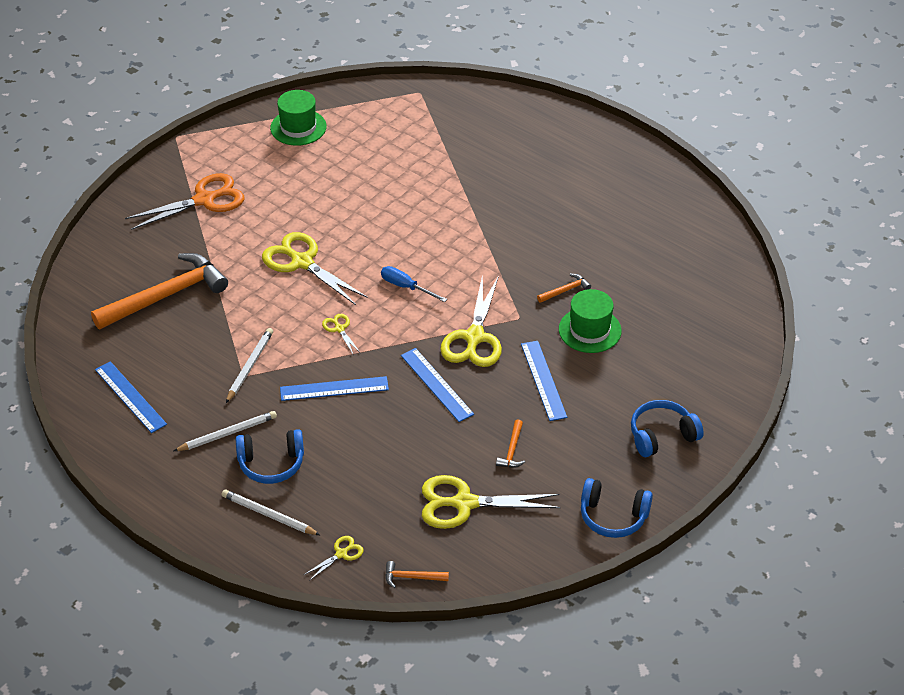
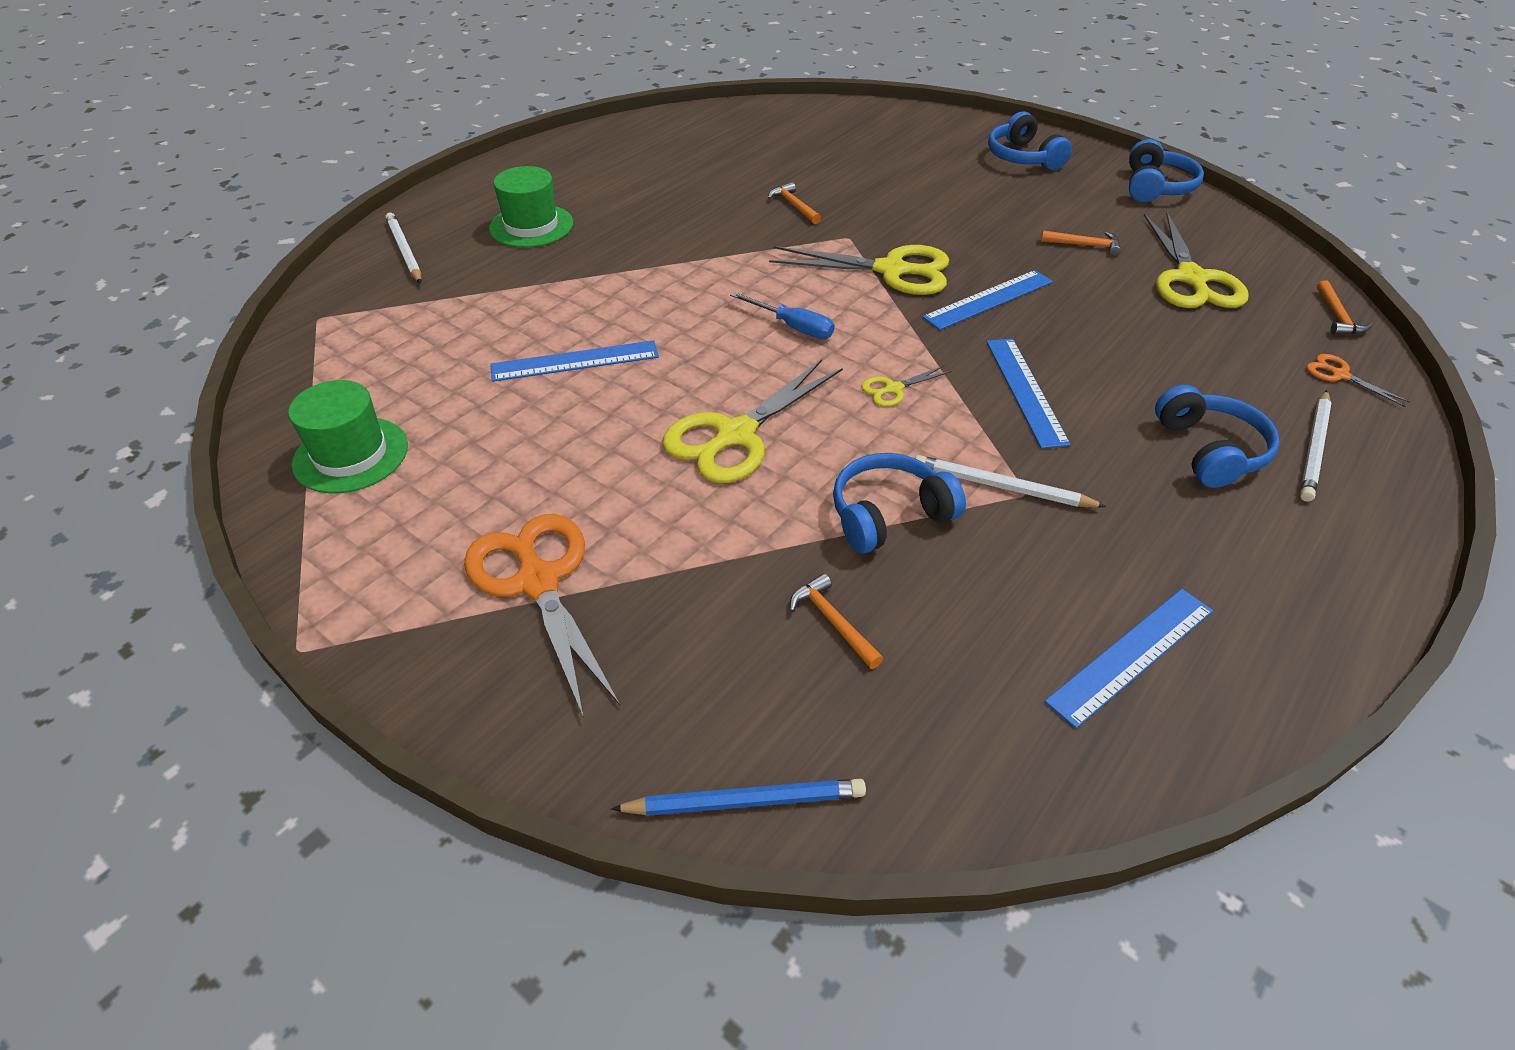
camera: 90 degrees left, 0 degrees up
orange hammer [91,253,228,329] -> orange hammer [790,573,884,669], size x0.41
white pencil [174,411,277,451] -> white pencil moved to [385,213,421,284]
yellow scissors [304,536,364,581] -> orange scissors [1307,354,1410,407]
blue screwdriver [381,266,447,302] -> blue screwdriver turned 90 degrees counterclockwise [730,292,834,339]
blue ruler [521,341,567,421] -> blue ruler moved to [490,340,659,382]
green hat [559,289,622,353] -> green hat moved to [489,166,573,248]
none -> blue pencil [611,779,866,816]
none -> blue headphones [833,453,966,554]

